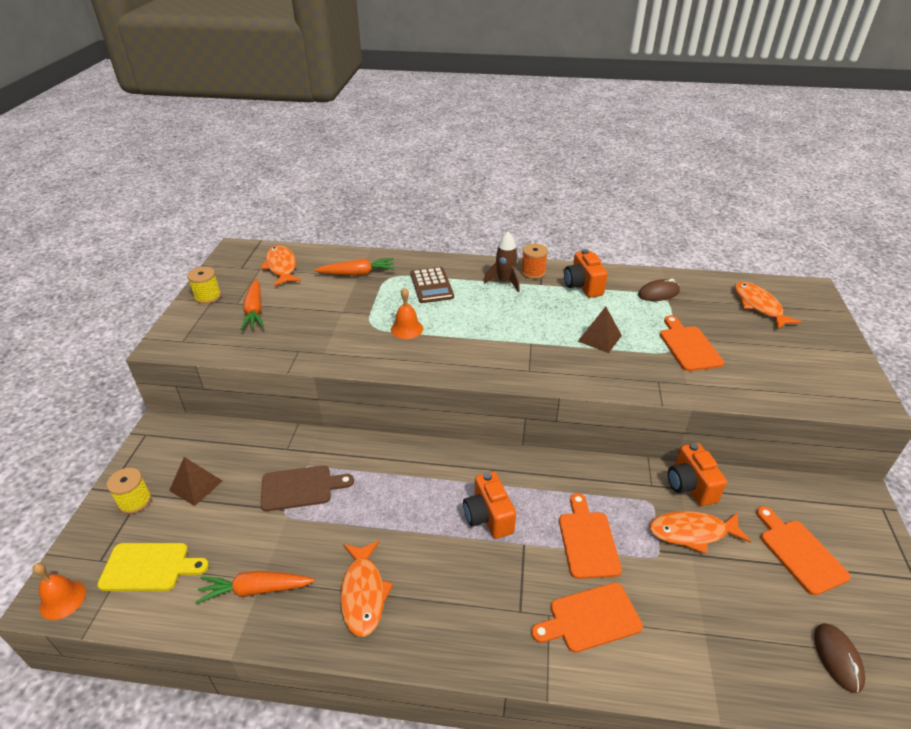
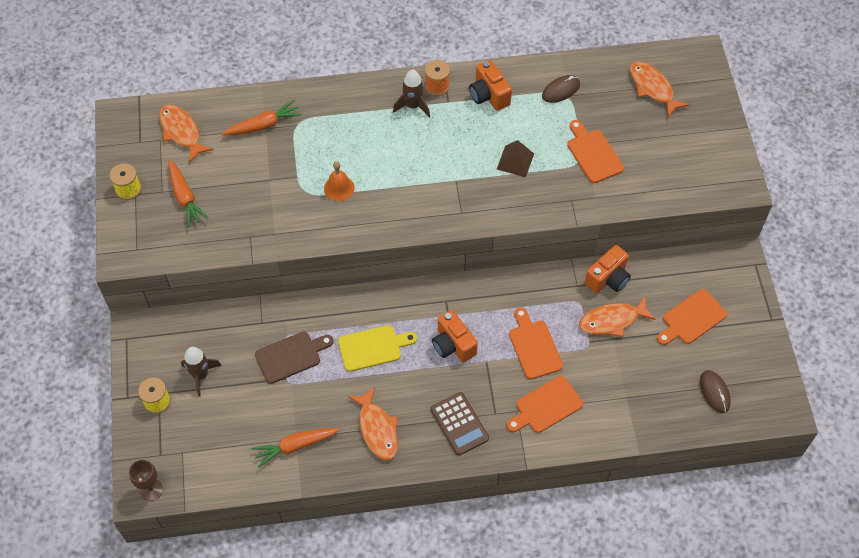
camera: 15 degrees left, 20 degrees up
orange bell [33,563,86,620] -> brown goblet [129,460,163,501]
yellow cutting board [97,543,209,591] -> yellow cutting board moved to [338,325,417,372]
brown pyramid [169,457,222,506] -> brown rocket [181,347,222,397]
brown calculator [410,267,454,303] -> brown calculator moved to [431,392,489,456]
orange camera [668,443,727,506] -> orange camera turned 105 degrees counterclockwise [585,245,631,293]
orange cutting board [756,506,851,596] -> orange cutting board turned 90 degrees counterclockwise [657,289,727,345]

